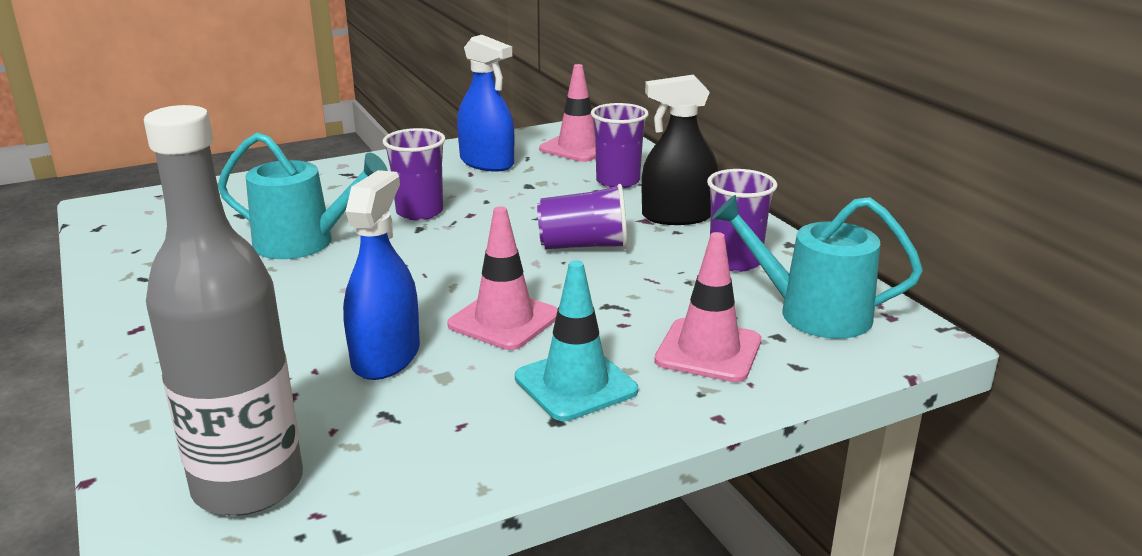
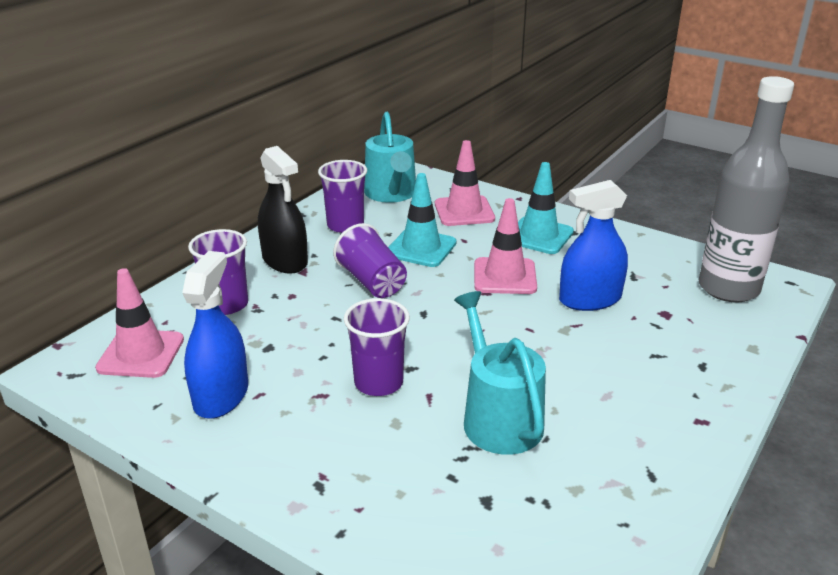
camera: 120 degrees left, 5 degrees up
none -> turquoise traffic cone [388,173,457,267]

